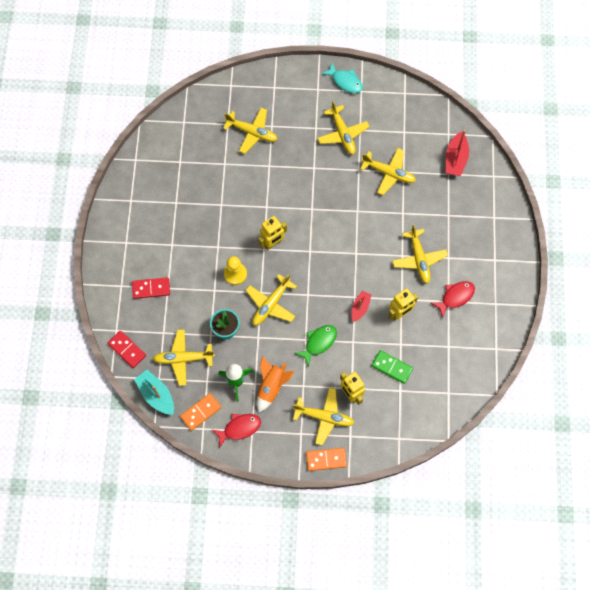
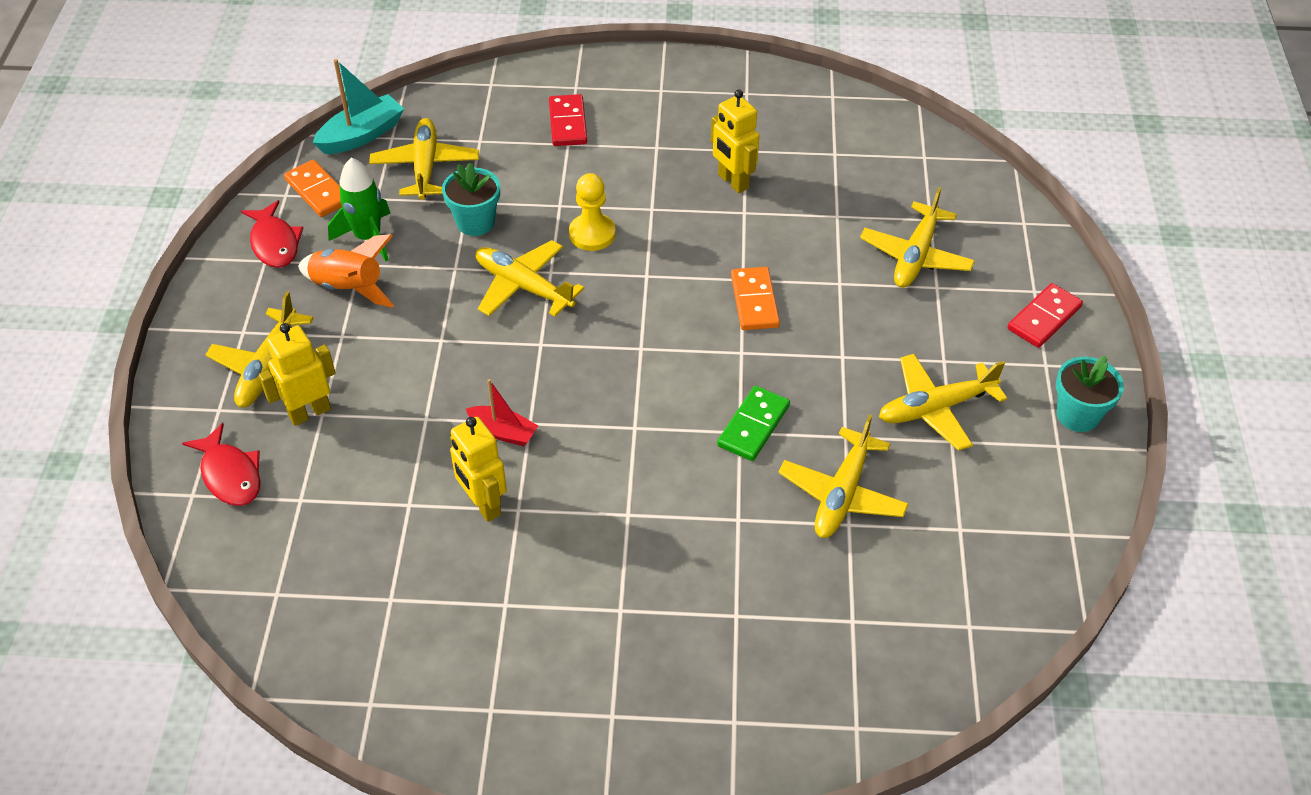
camera: 90 degrees right, 20 degrees down
red domino [107,331,146,368] -> red domino moved to [1007,283,1083,348]
yellow robot [259,216,287,250] -> yellow robot moved to [711,89,759,193]
green fish [294,325,337,366] -> none
orange domino [306,448,347,471] -> orange domino moved to [731,267,780,330]
turquoise fish [321,63,363,93] -> turquoise flower pot [1056,356,1124,432]
green domino [372,350,413,384] -> green domino moved to [717,386,790,461]
yellow plane [392,224,448,284] -> none
red fish [431,281,475,318] -> red fish moved to [182,423,261,506]
red boat [446,130,469,176] -> none

